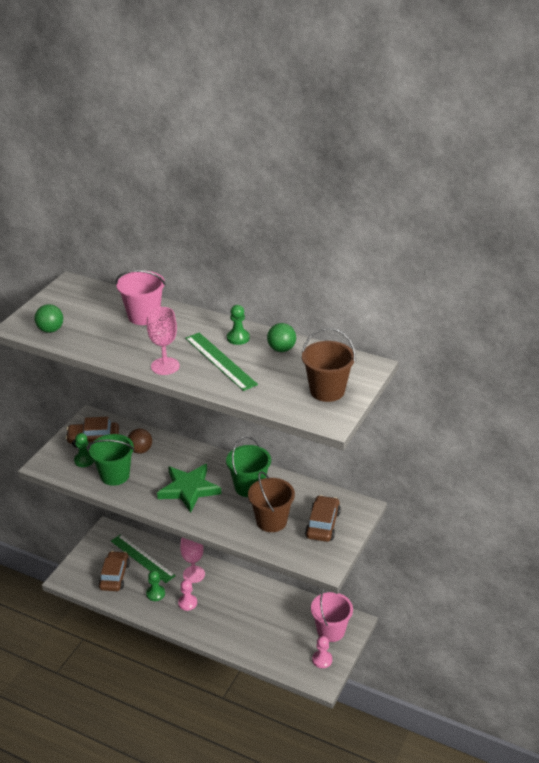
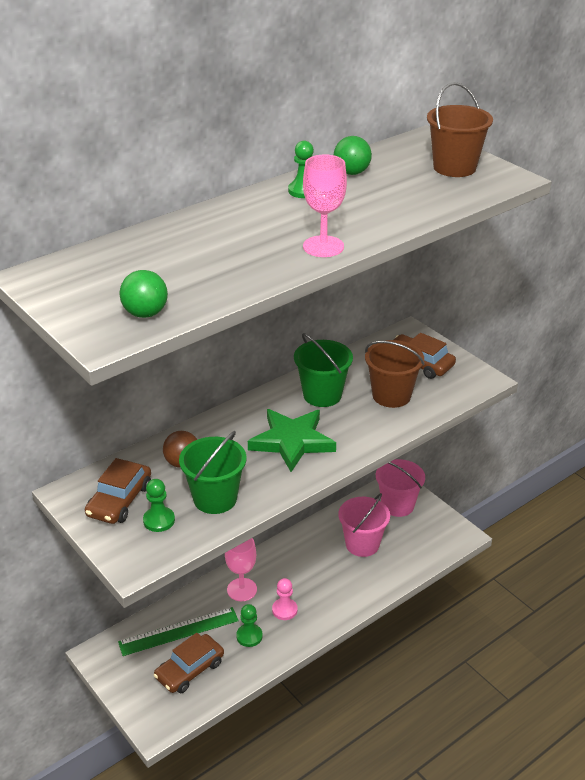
camera: 65 degrees left, 0 degrees up
brown car [98,551,130,591] -> brown car turned 75 degrees counterclockwise [154,633,224,693]
pink bucket [116,270,166,325] -> pink bucket moved to [338,493,390,557]
green ruler [185,333,258,391] -> none
pink pawn [312,636,332,668] -> none

